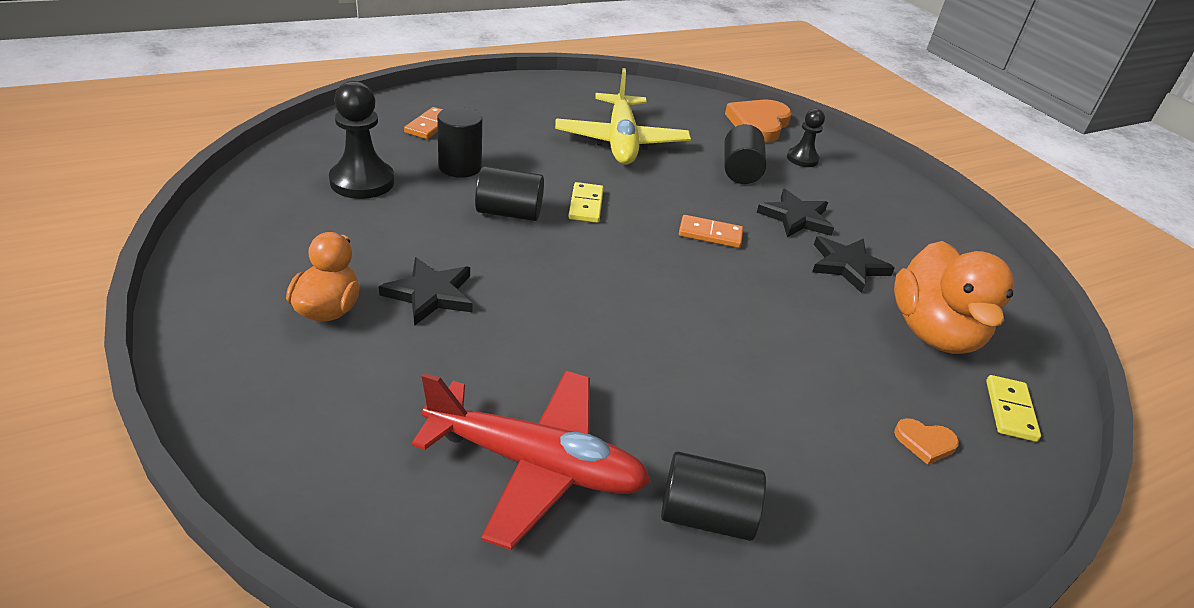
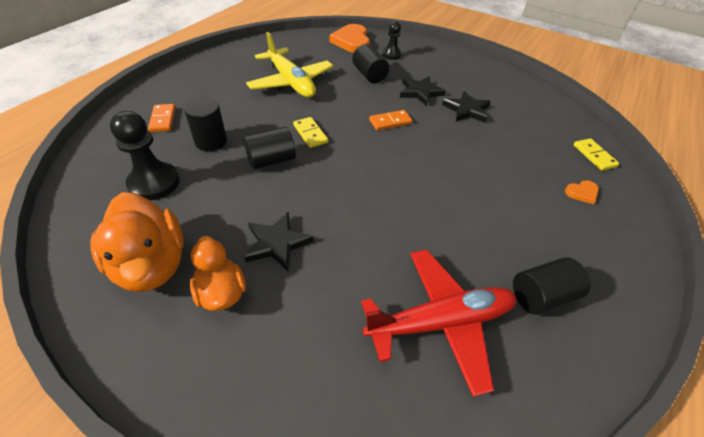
camera: 30 degrees left, 10 degrees up
orange duck [894,241,1014,354] -> orange duck moved to [90,192,184,292]

